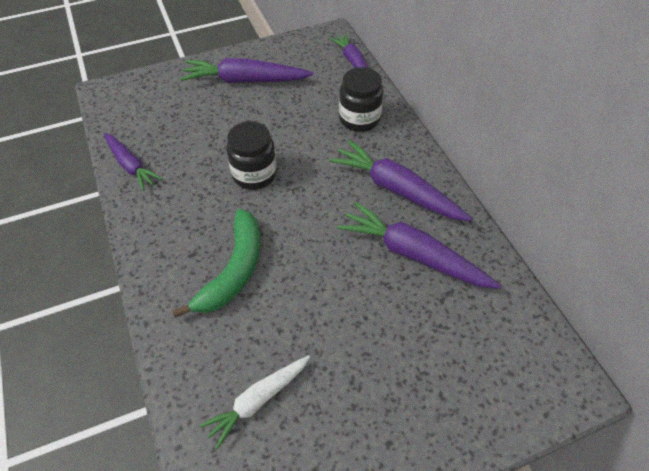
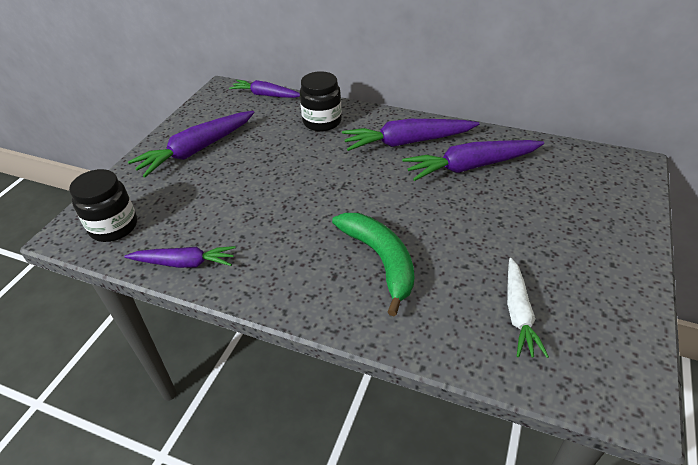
camera: 45 degrees left, 10 degrees down
black jar [226,121,277,190] -> black jar moved to [69,169,137,242]

